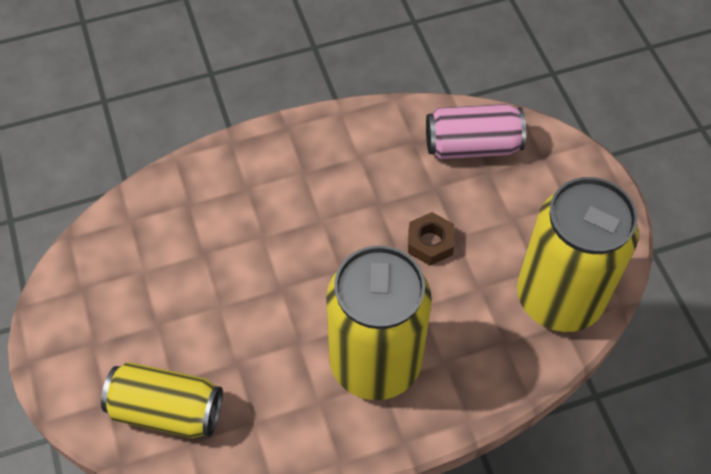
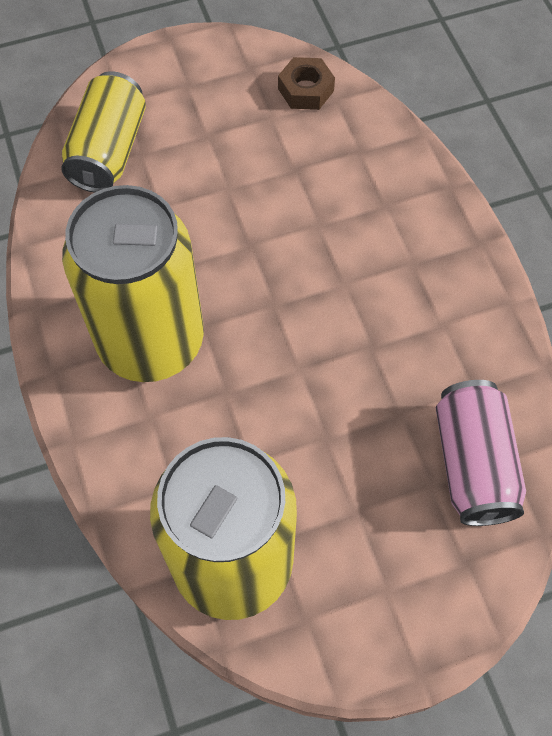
camera: 90 degrees right, 5 degrees up
brown nut [408,212,454,265] -> brown nut moved to [278,57,335,110]

